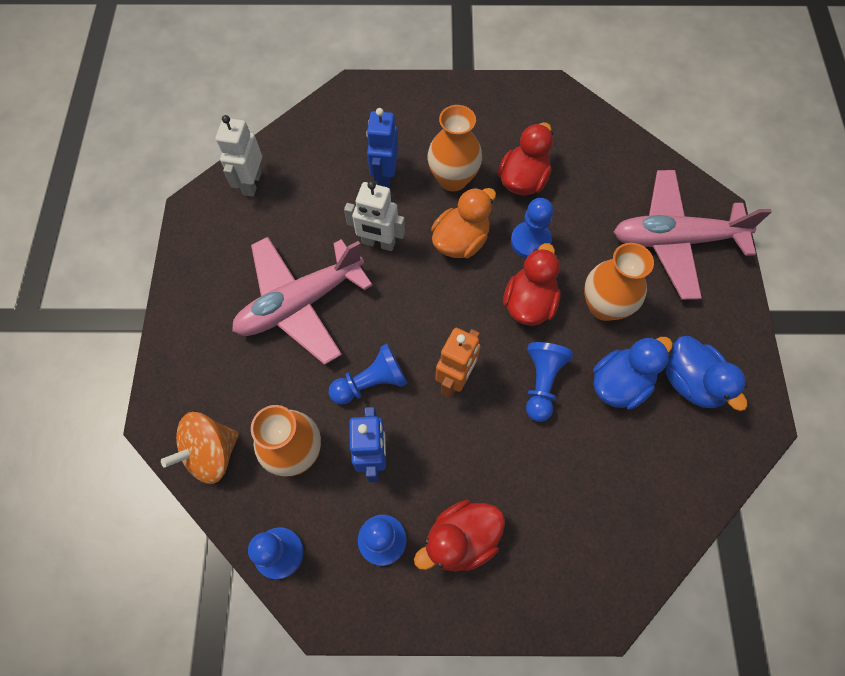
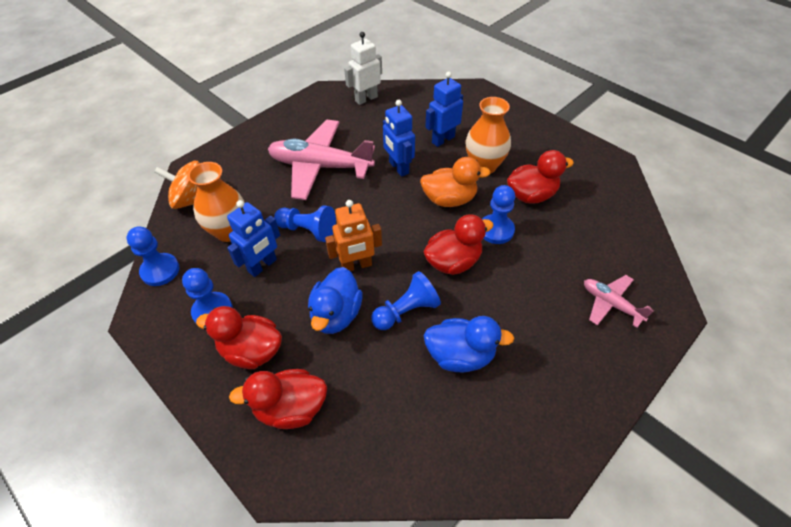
camera: 45 degrees right, 15 degrees down
white robot [344,181,405,251] -> blue robot [383,100,415,177]
orange vase [584,243,654,321] -> none
pink plane [614,170,772,300] -> pink plane [584,275,654,328], size x0.51
blue duck [666,336,747,411] -> blue duck moved to [308,267,363,334]
none -> red duck [229,369,327,429]

